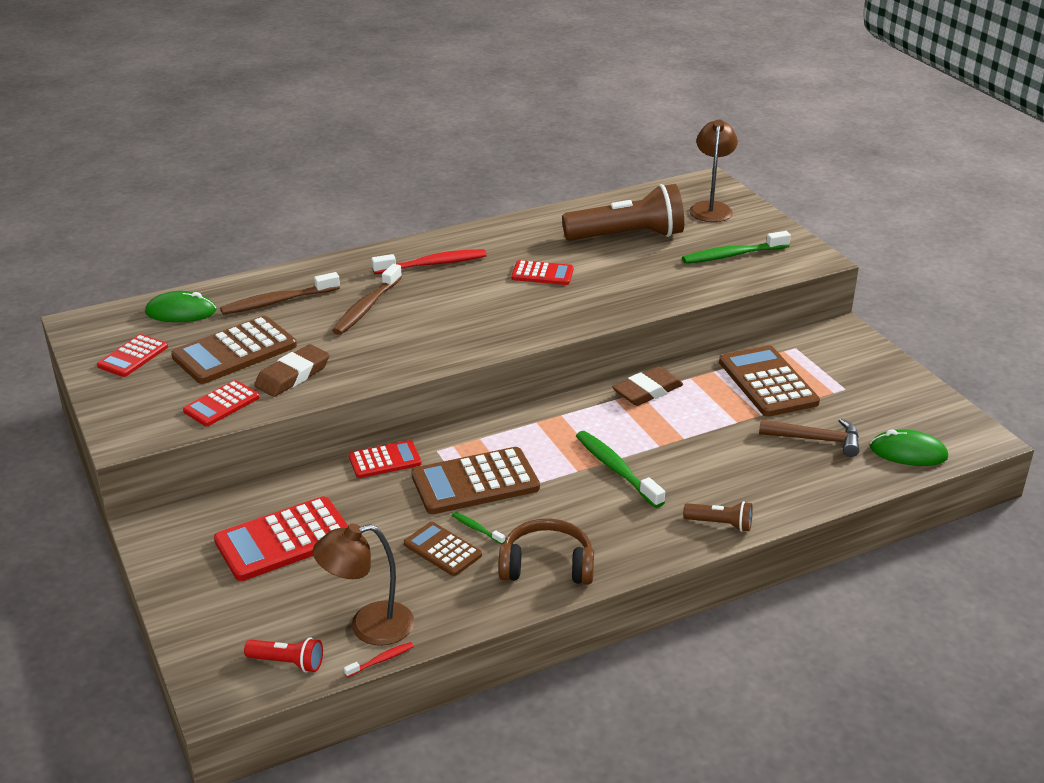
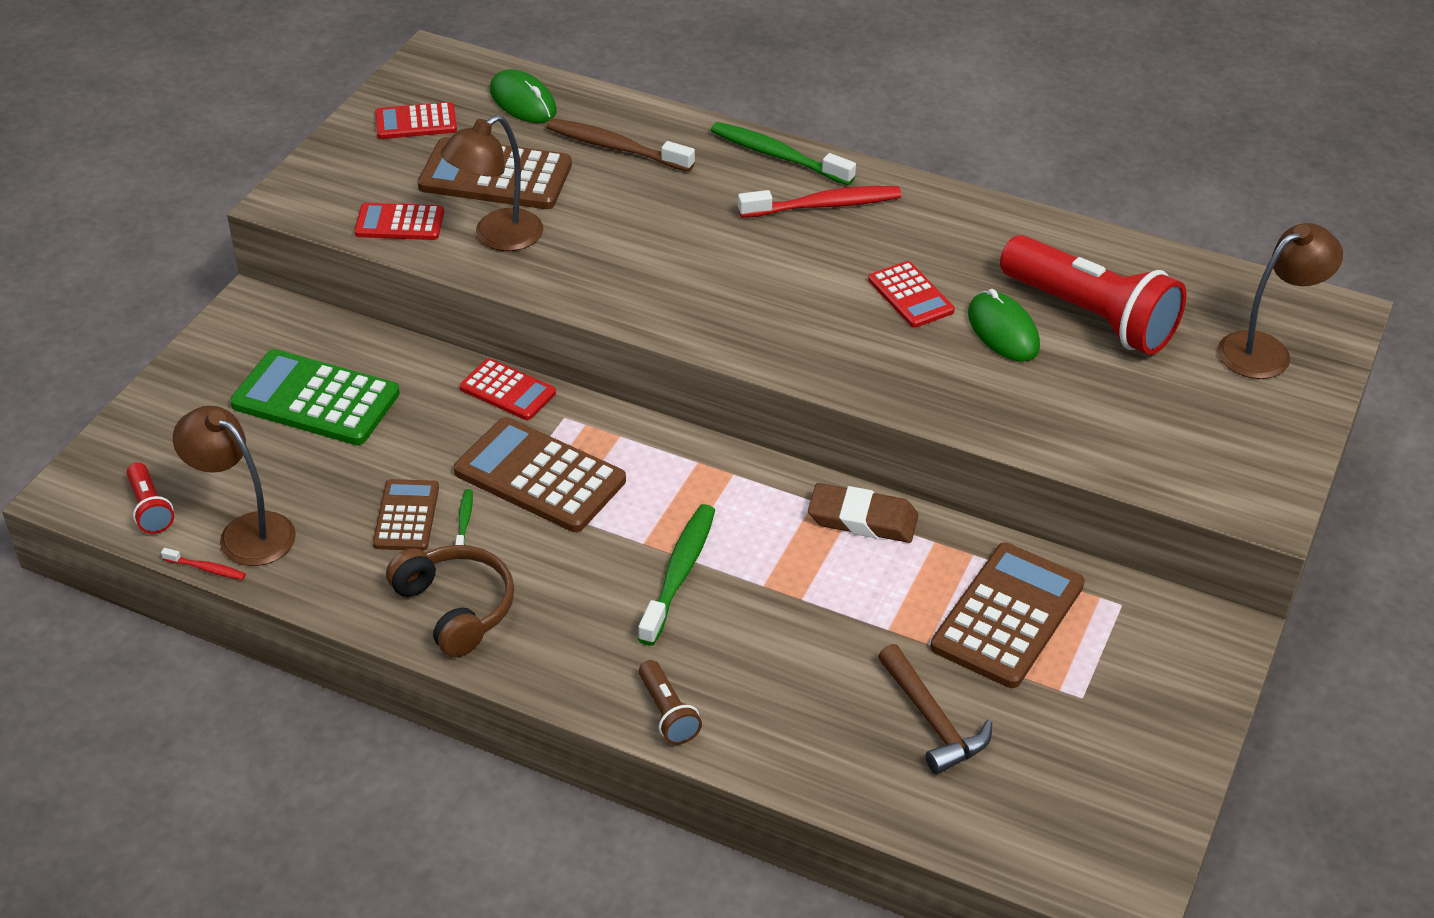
camera: 50 degrees right, 10 degrees up
red calculator [214,496,348,581] -> green calculator [230,349,400,445]
brown eraser [254,344,330,397] -> brown lamp [441,115,543,251]
brown toothbrush [332,264,402,335] -> none
red toothbrush [371,249,487,274] -> red toothbrush turned 45 degrees counterclockwise [738,186,901,218]
brown flashlight [562,184,684,241] -> red flashlight [1000,235,1186,355]
green toothbrush [682,231,791,264] -> green toothbrush moved to [711,122,856,185]
green mouse [870,429,948,466] -> green mouse moved to [968,289,1040,362]

